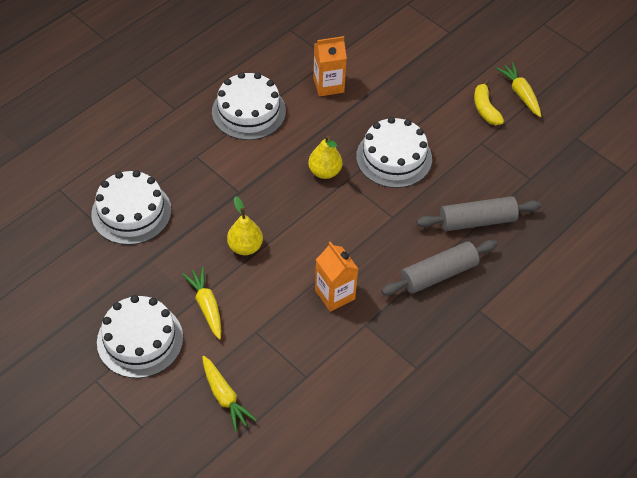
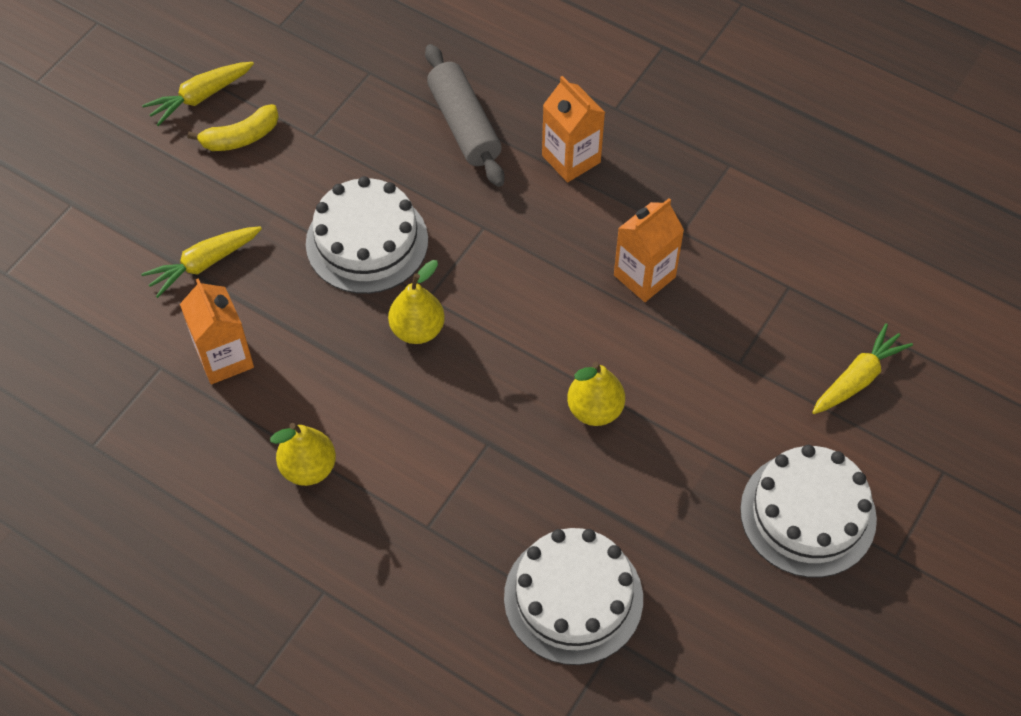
camera: 100 degrees left, 5 degrees up
yellow carrot [182,267,221,340] -> yellow carrot moved to [141,226,262,298]
white cake [212,72,286,140] -> yellow pear [270,423,336,486]
grey rolling pin [381,240,497,295] -> orange carton [542,76,605,182]

